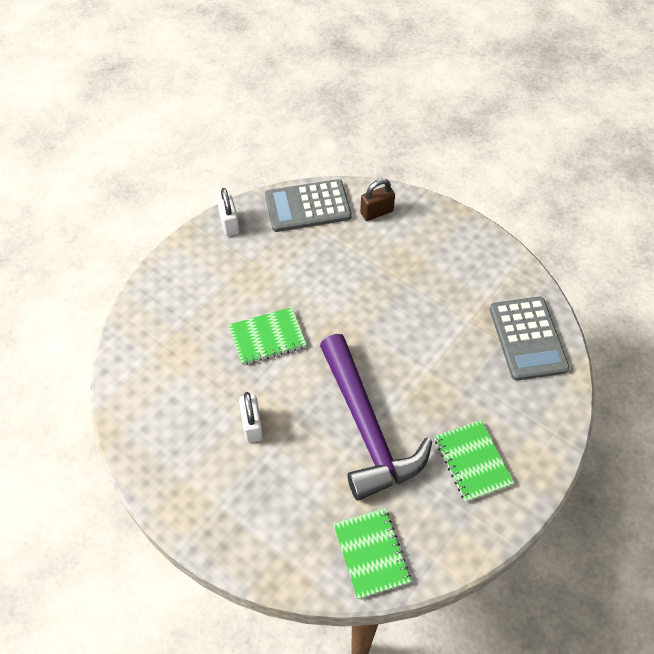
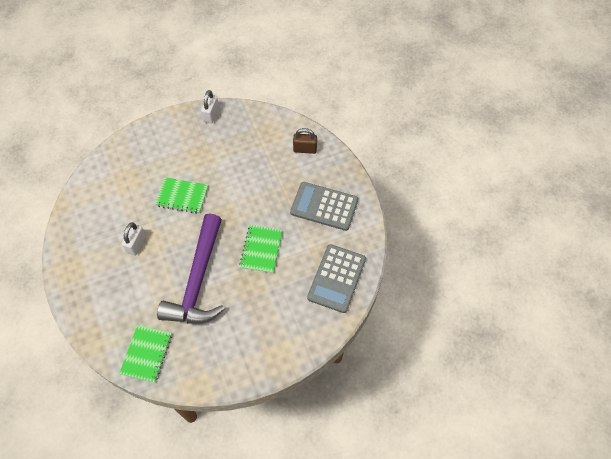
camera: 30 degrees right, 5 degrees up
grey calculator [265,179,352,232] -> grey calculator moved to [290,182,358,231]
green notebook [435,420,514,502] -> green notebook moved to [239,225,282,273]

